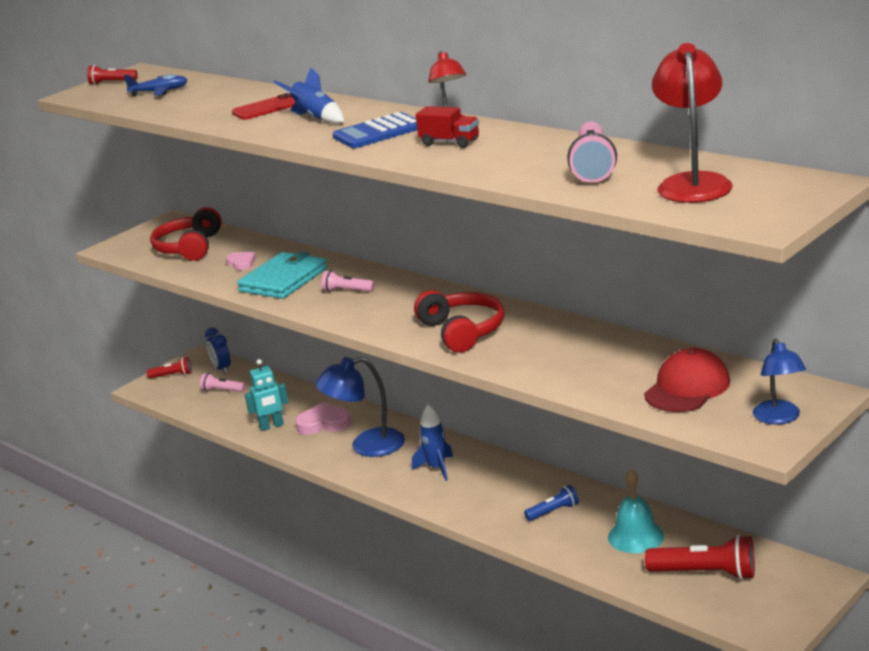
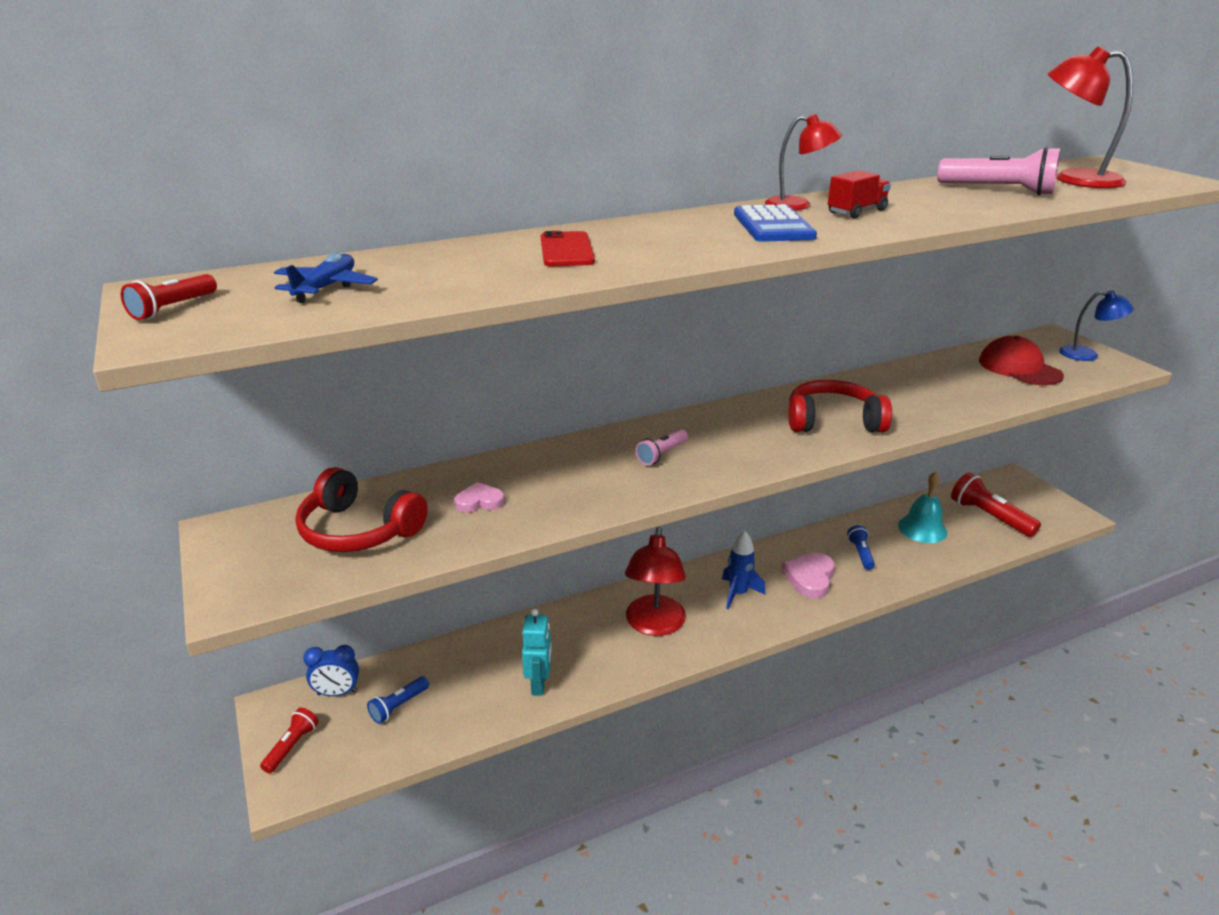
camera: 70 degrees left, 5 degrees up
pink flashlight [200,373,246,392] -> blue flashlight [367,676,429,724]
turquoise wallet [237,251,327,299] -> none
blue rocket [274,67,344,124] -> none
pink heart [295,402,352,435] -> pink heart moved to [781,552,835,599]
blue lamp [315,357,405,457] -> red lamp [625,527,686,636]
red flashlight [645,535,755,580] -> red flashlight turned 75 degrees counterclockwise [951,472,1041,537]

